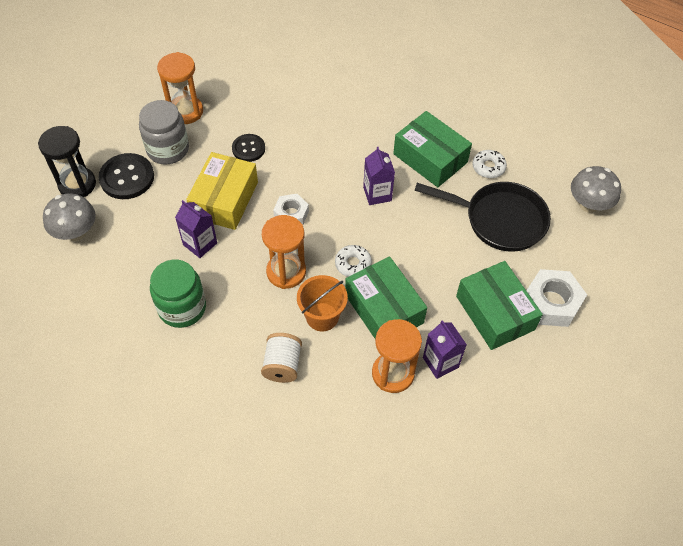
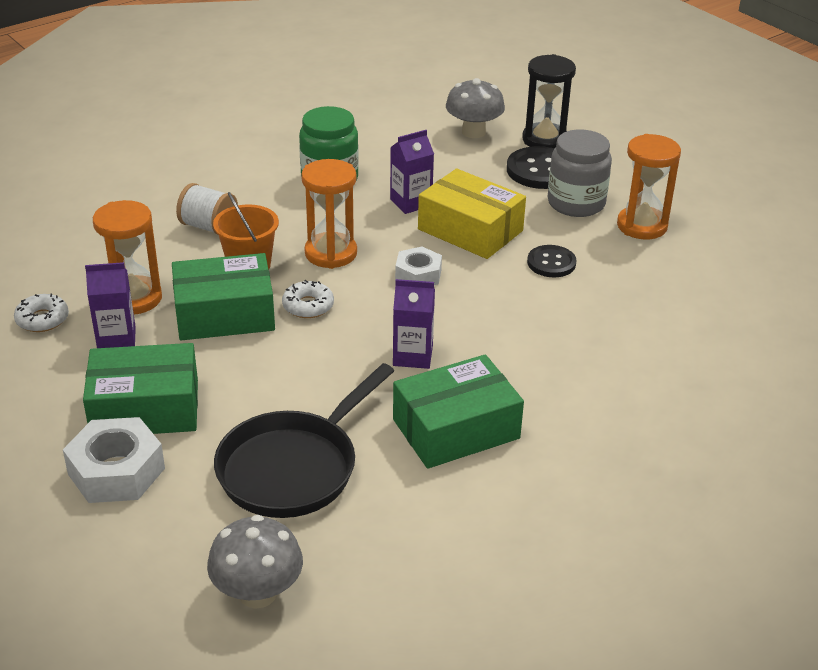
camera: 110 degrees right, 20 degrees down
white donut [472,150,507,178] -> white donut moved to [14,294,69,332]

